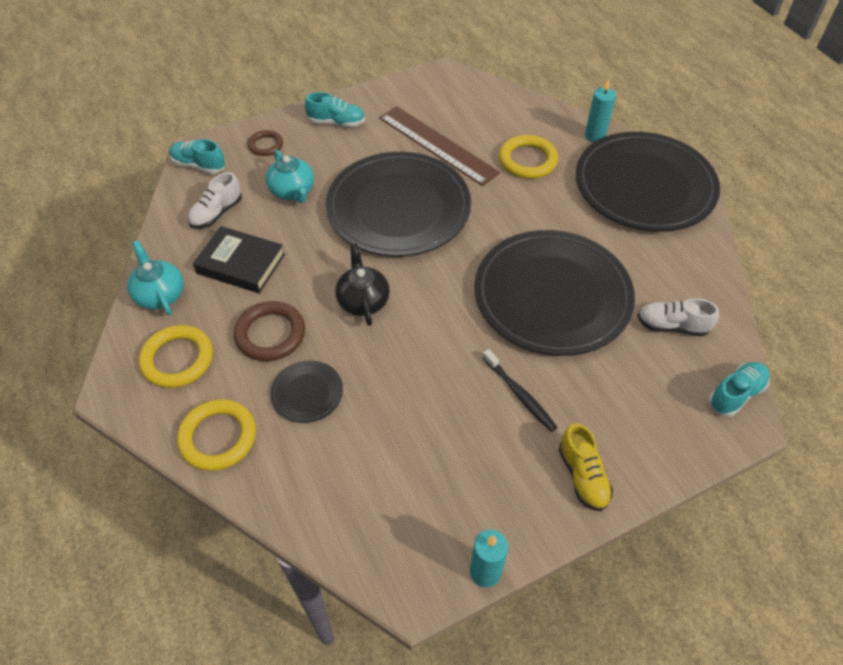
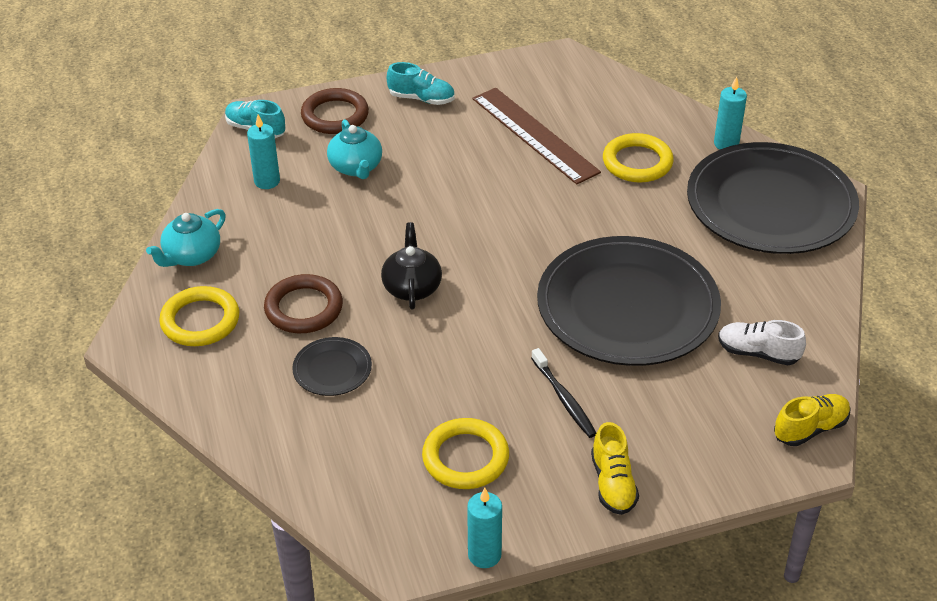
camera: 10 degrees right, 10 degrees down
turquoise teapot [127,240,183,315] -> turquoise teapot turned 120 degrees counterclockwise [146,209,226,267]
yellow ring [177,399,256,471] -> yellow ring moved to [422,418,509,489]
white shoe [188,172,242,229] -> turquoise candle [247,114,280,189]
black book [193,226,285,293] -> none
brown ring [248,130,283,156] -> brown ring [301,88,369,134], size x1.64
black plate [326,152,471,257] -> none
turquoise shoe [709,362,770,416] -> yellow shoe [774,394,851,446]

